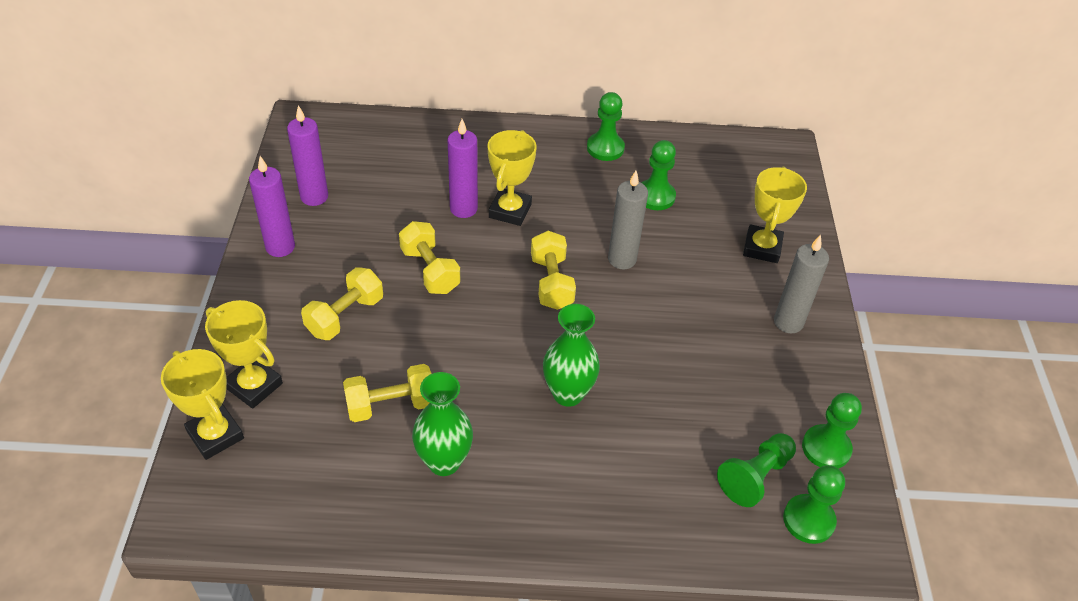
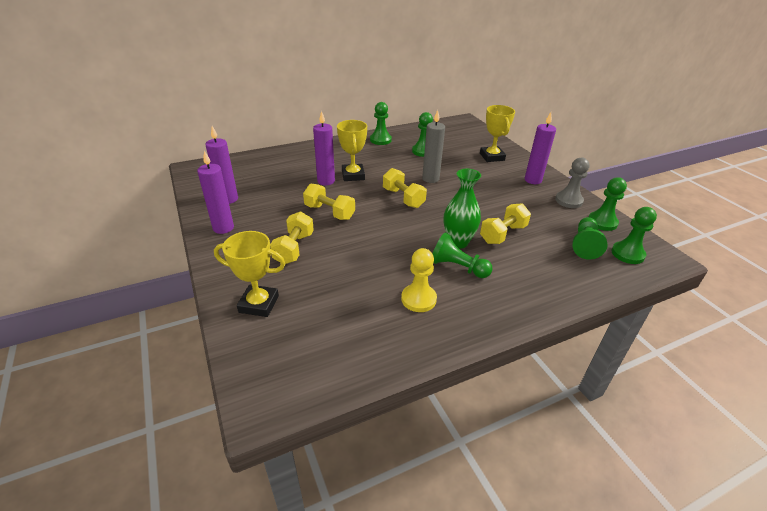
camera: 25 degrees left, 10 degrees down
yellow trophy [161,349,244,460] -> none
yellow dumbbell [343,364,432,422] -> yellow dumbbell moved to [480,203,531,244]
green vase [412,372,473,476] -> yellow pawn [401,248,437,312]
grey candle [774,235,829,333] -> purple candle [525,112,556,184]
none -> green pawn [432,233,493,278]
none -> grey pawn [555,157,589,208]

